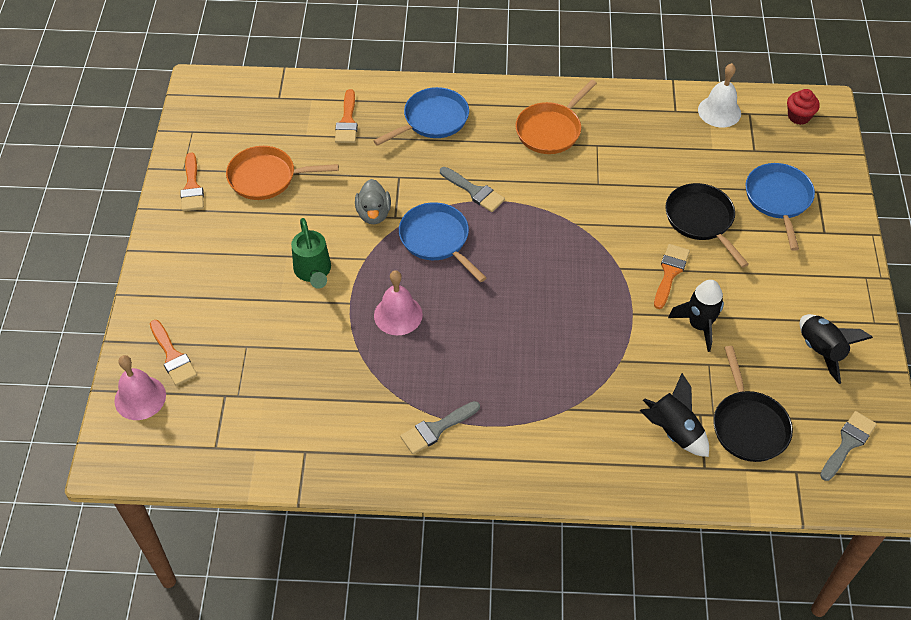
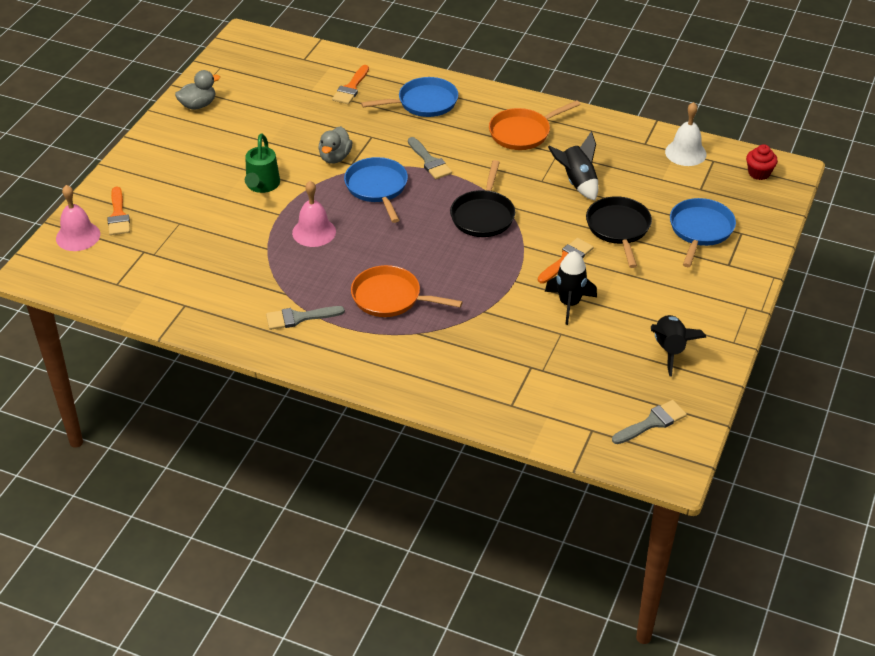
camera: 20 degrees right, 10 degrees down
orange brush [180,152,204,211] -> grey duck [175,70,220,110]
orange pan [226,146,339,200] -> orange pan moved to [351,265,463,317]
black rocket [640,373,709,457] -> black rocket moved to [548,131,598,200]
black pan [713,346,793,462] -> black pan moved to [450,160,515,237]

